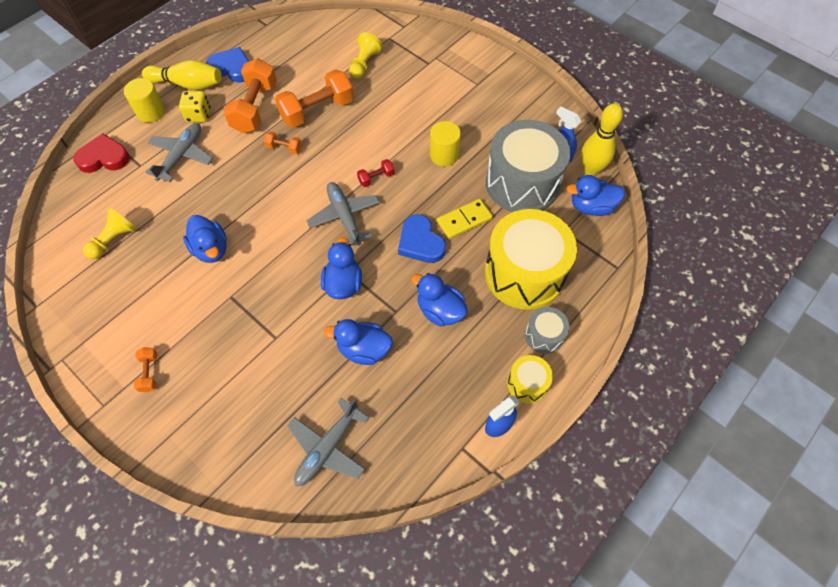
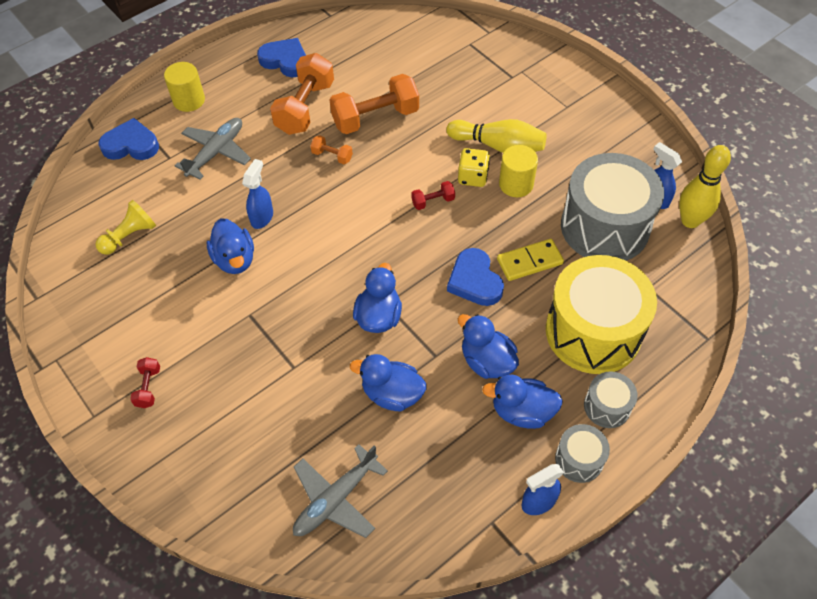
camera: 10 degrees right, 5 degrees down
red heart [73,133,130,173] -> blue heart [98,118,159,160]
orange dumbbell [134,347,157,392] -> red dumbbell [130,357,160,408]
yellow bowling pin [142,60,222,90] -> yellow bowling pin moved to [446,119,547,153]
yellow dice [179,91,210,122] -> yellow dice moved to [458,148,490,187]
grey plane [306,182,380,246] -> none
yellow pawn [349,32,382,79] -> none
yellow drum [507,355,553,404] -> grey drum [555,424,610,483]
blue duck [566,175,625,216] -> blue duck moved to [482,375,563,429]
none -> blue spray bottle [242,159,273,229]

